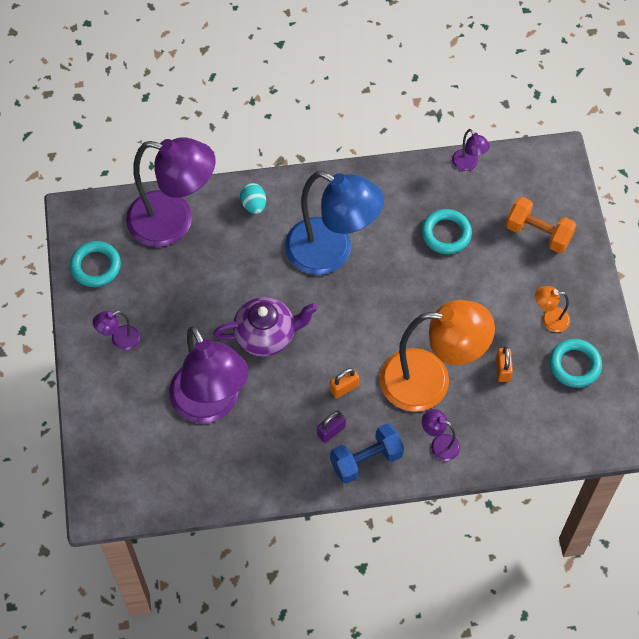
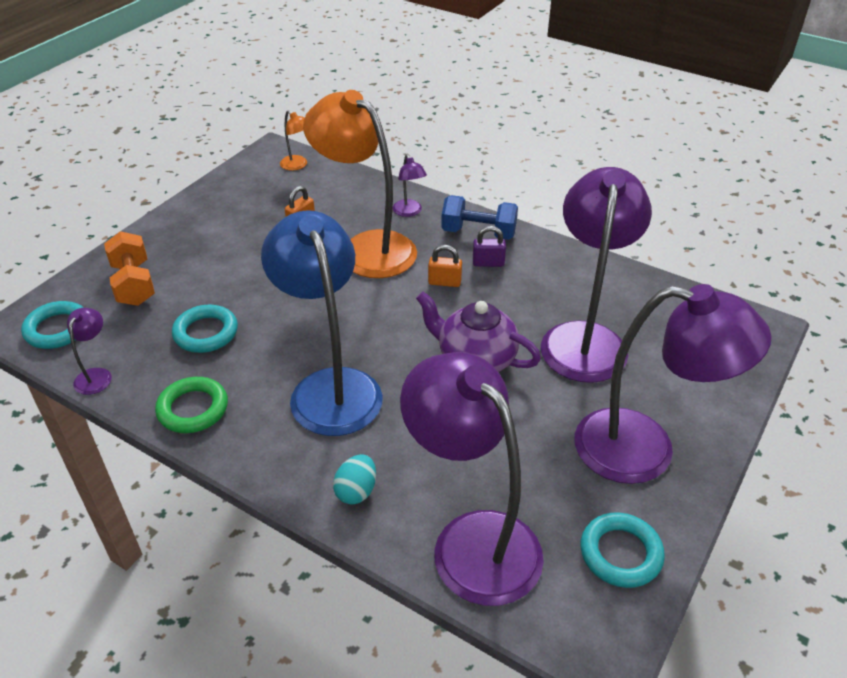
camera: 140 degrees left, 20 degrees down
purple lamp [93,311,140,350] -> purple lamp [575,284,771,484], size x2.44
orange lamp [535,286,570,332] -> orange lamp moved to [280,110,307,171]
turquoise ring [549,339,602,388] -> turquoise ring moved to [21,301,84,349]
none -> green ring [155,377,228,433]

